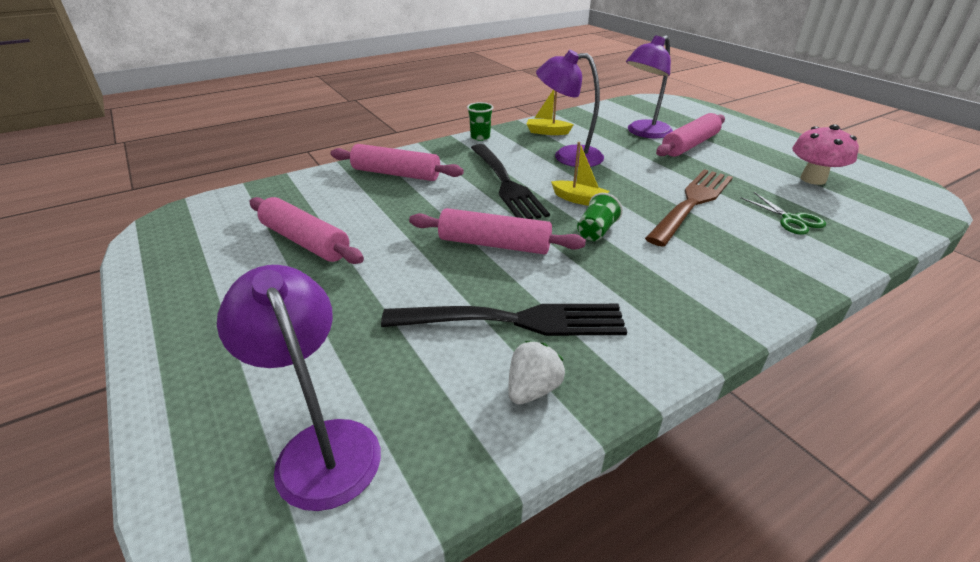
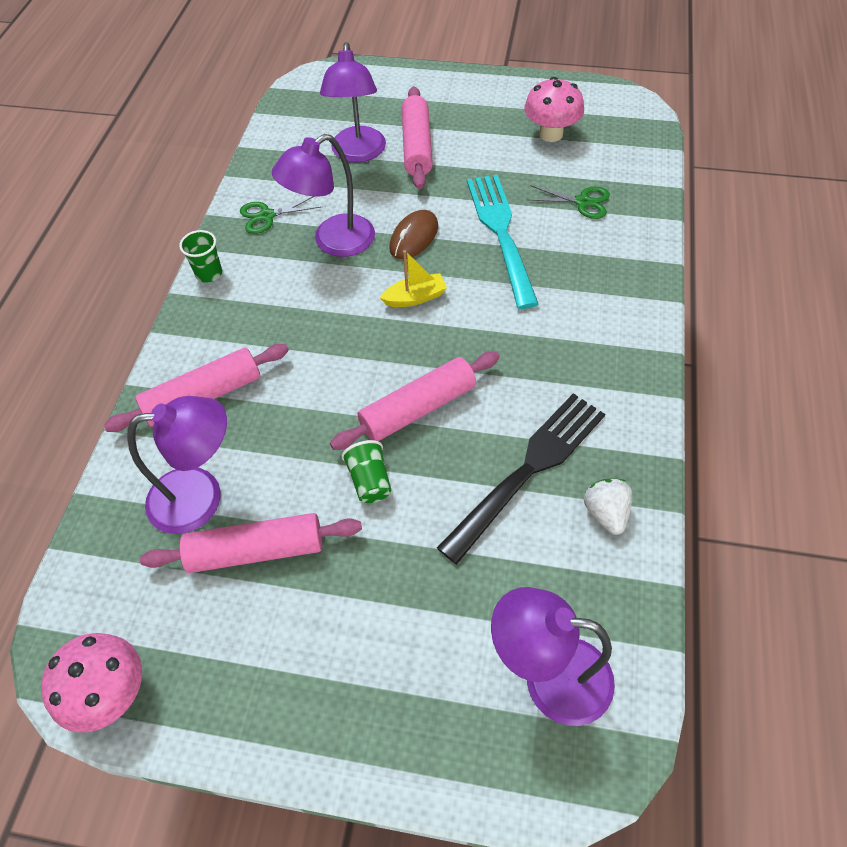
camera: 45 degrees left, 20 degrees up
black fork [471,144,550,219] -> none
yellow boat [527,90,573,135] -> green scissors [240,196,322,234]
green cup [577,193,623,241] -> green cup moved to [341,440,391,503]
brown fork [645,169,733,247] -> turquoise fork [467,175,539,309]
none -> pink mushroom [41,633,142,733]
none -> purple lamp [127,396,227,534]
none -> brown mouse [389,210,438,259]

